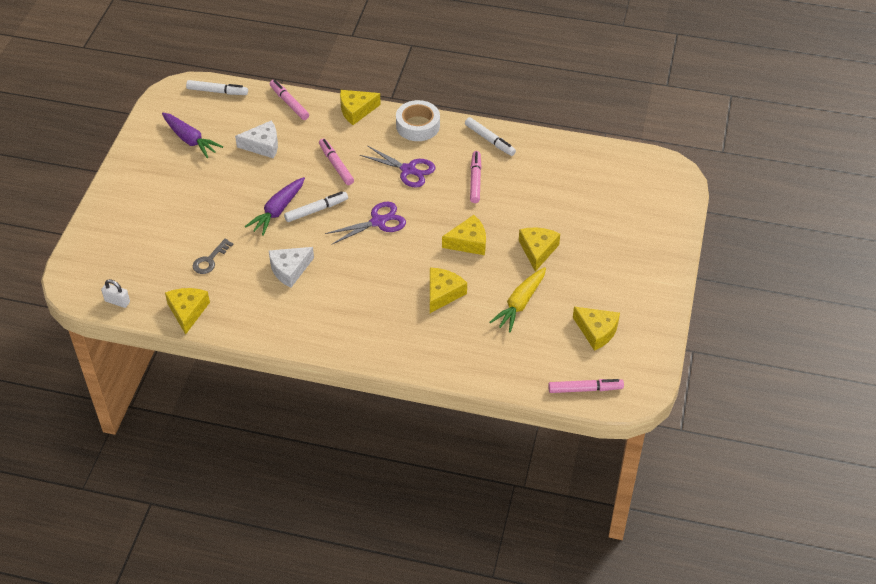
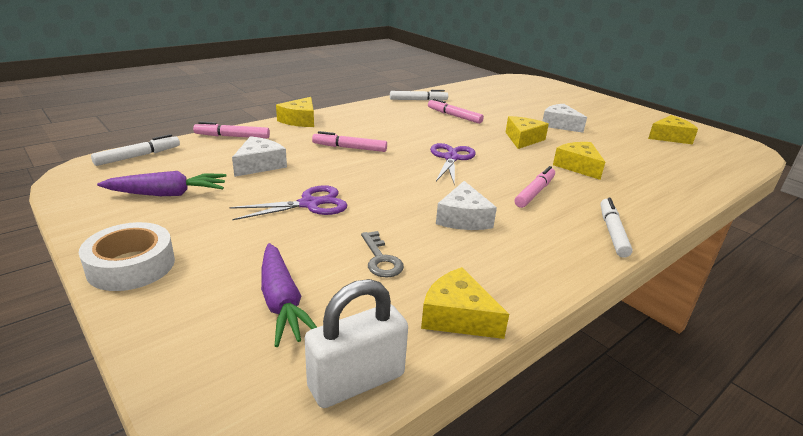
camera: 55 degrees left, 20 degrees down
white padlock [101,279,130,308] -> white padlock [305,279,408,408], size x1.80
purple carrot [245,177,305,236] -> purple carrot moved to [261,243,317,347]
white marker [284,191,348,222] -> white marker moved to [600,198,633,258]
purple scissors [360,145,435,188] -> purple scissors moved to [229,185,347,220]
white tape [396,100,440,141] -> white tape moved to [79,222,175,291]
yellow carrot [490,267,546,332] -> none
yellow cheese [519,228,560,272] -> white cheese [543,104,587,133]
pink marker [548,379,624,393] -> pink marker moved to [514,166,555,208]

